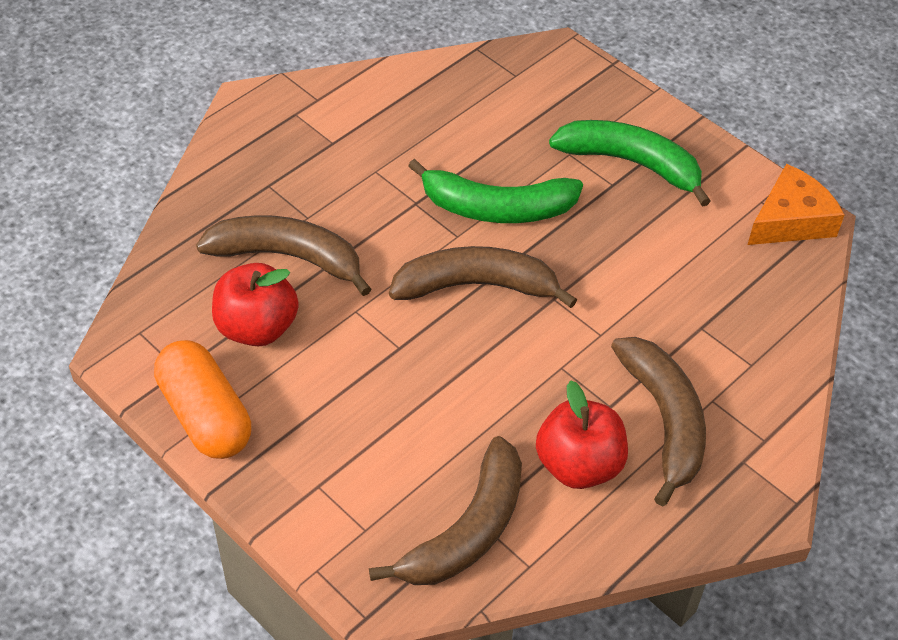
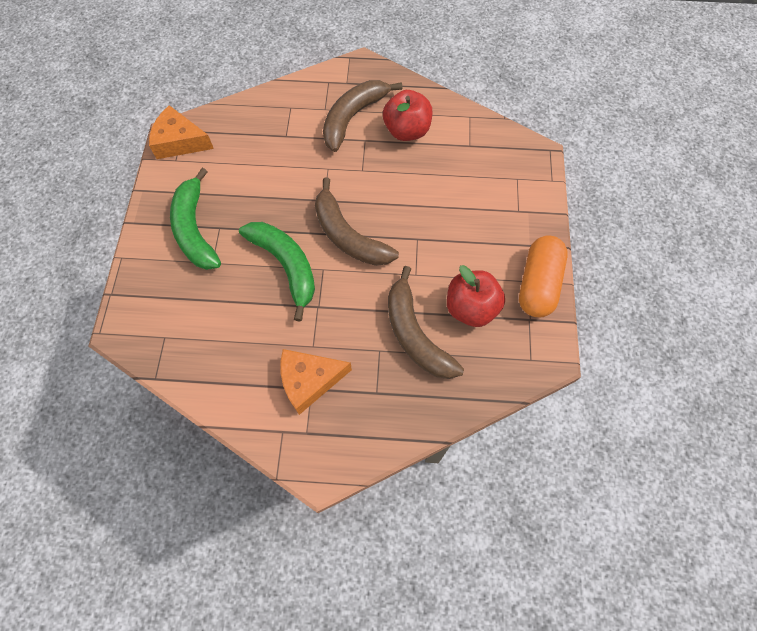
camera: 130 degrees left, 15 degrees up
brown banana [369,436,522,585] -> none
none -> orange cheese [281,349,352,415]

